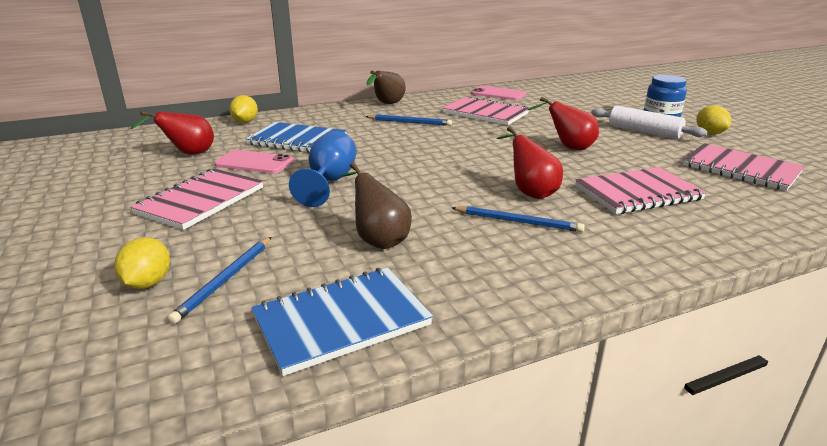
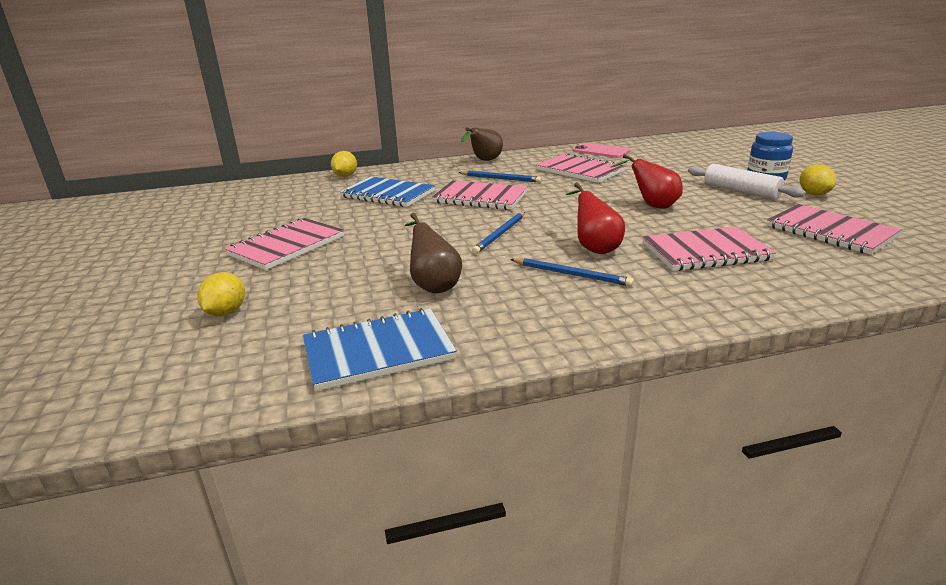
camera: 10 degrees right, 0 degrees up
red pear [130,111,214,155] -> none
blue pencil [167,237,271,324] -> blue pencil moved to [472,212,525,254]
pink phone [214,150,293,174] -> none
blue goblet [289,131,357,207] -> none
none -> pink notebook [432,180,528,210]

